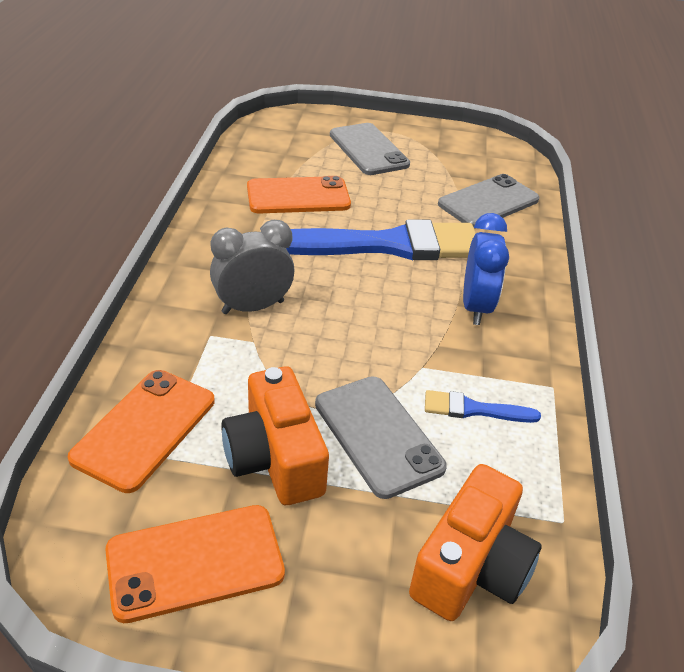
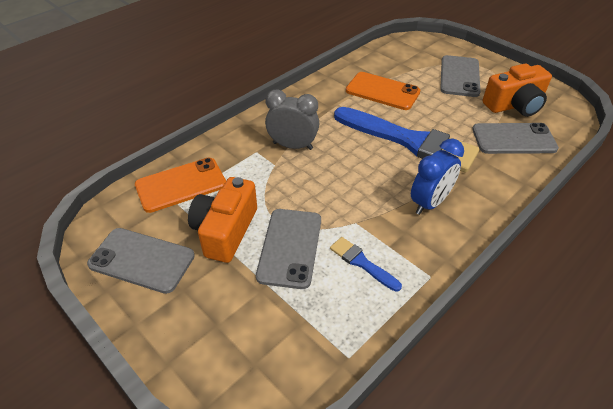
camera: 40 degrees right, 5 degrees up
orange phone [105,505,285,623] -> grey phone [87,228,195,294]
orange camera [409,464,542,621] -> orange camera moved to [483,63,552,117]

